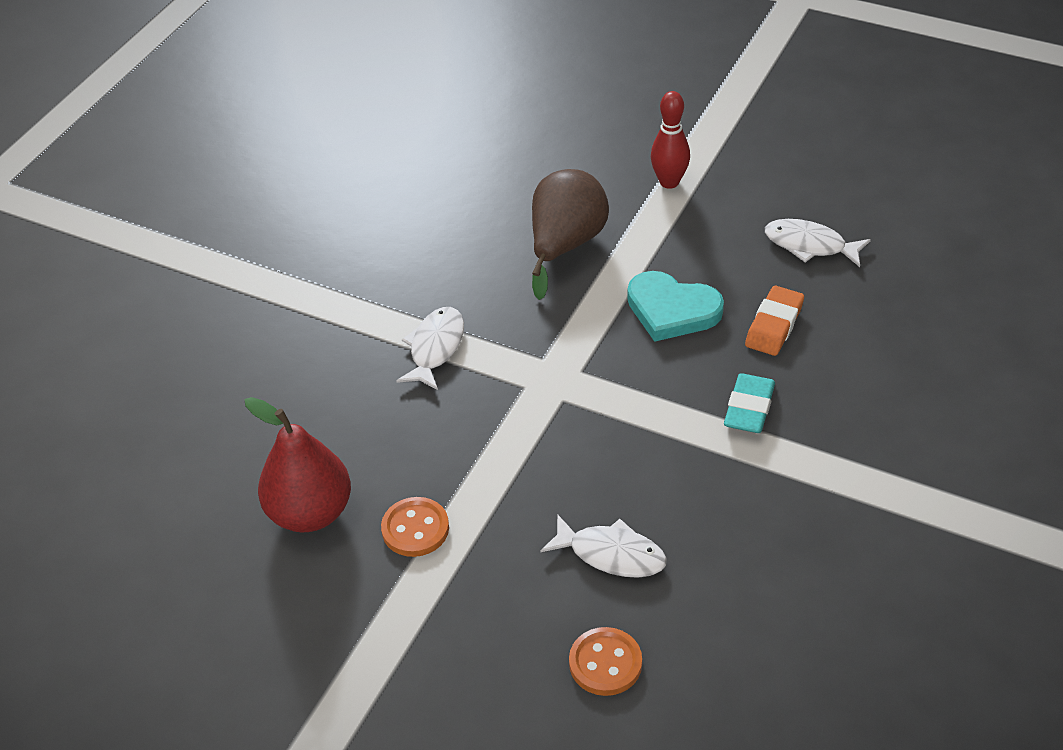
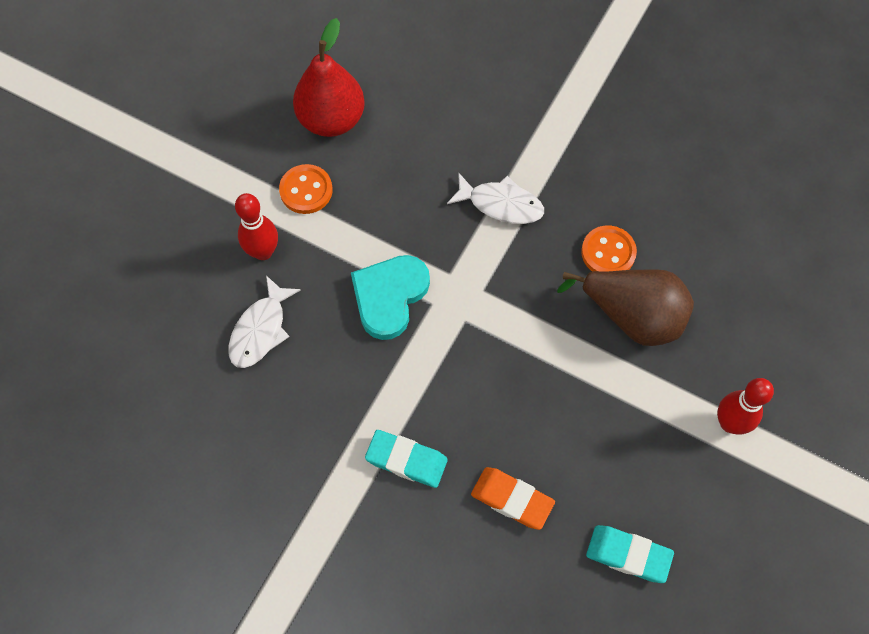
camera: 90 degrees right, 20 degrees up
orange button [569,627,642,696] -> orange button moved to [581,226,637,272]
turquoise heart [627,271,724,342] -> turquoise heart moved to [351,255,430,340]
white fish [765,219,871,267] -> turquoise eraser [586,525,674,583]
none -> red bowling pin [235,193,278,260]

